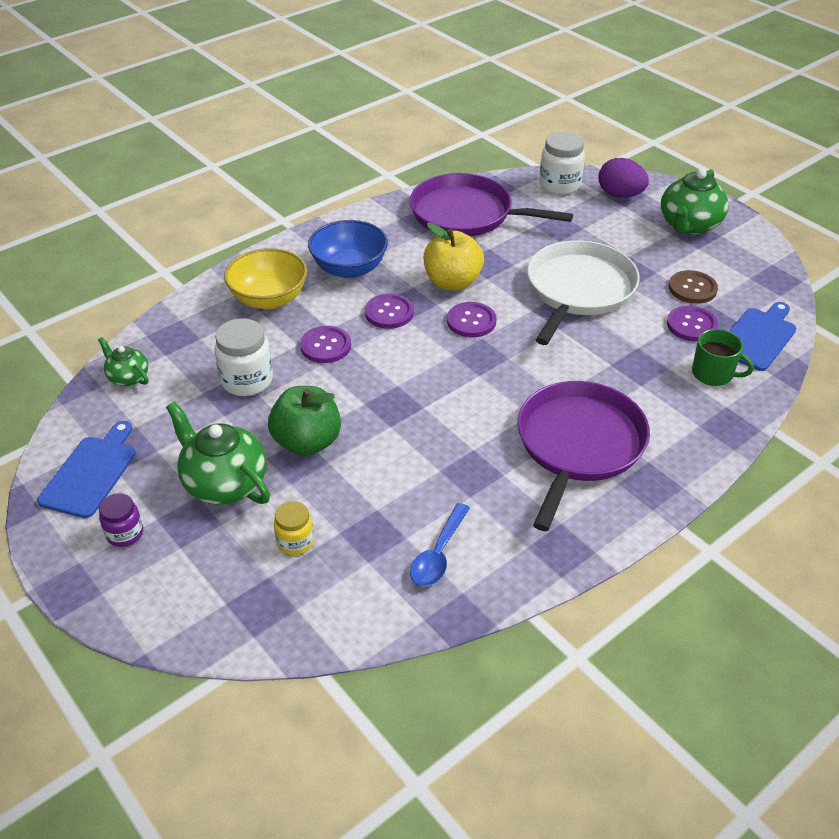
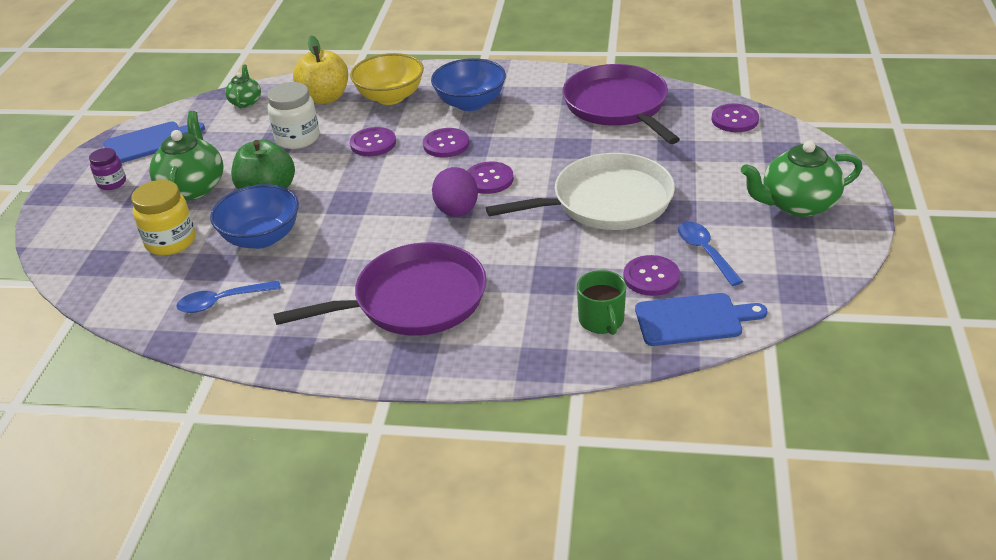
camera: 50 degrees right, 5 degrees down
yellow jar [274,501,314,555] -> yellow jar [131,180,195,256], size x1.64
yellow apple [423,223,484,291] -> yellow apple moved to [293,35,348,104]
white jar [539,132,585,195] -> purple button [711,104,759,132]
purple egg [599,158,649,198] -> purple egg moved to [432,167,478,217]
brown button [669,270,718,304] -> blue spoon [678,222,743,286]
none -> blue bowl [210,184,299,249]

